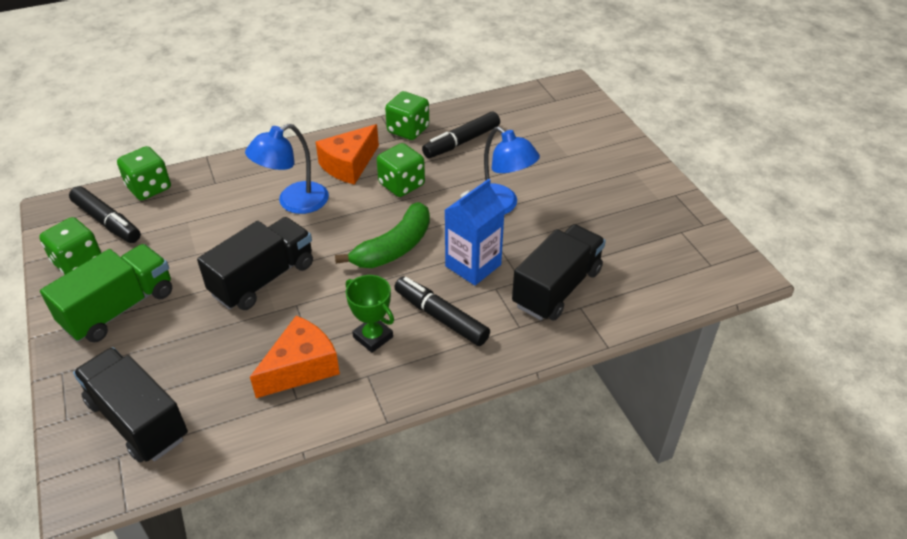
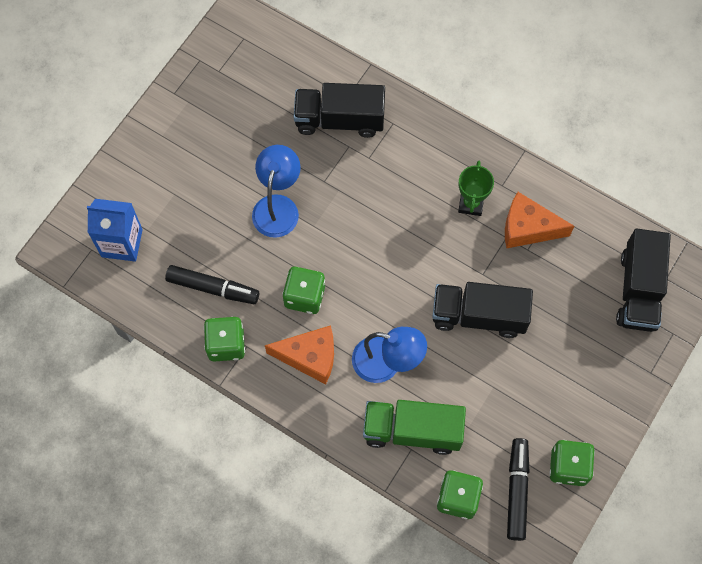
camera: 125 degrees left, 25 degrees up
green truck [40,244,172,342] -> green truck moved to [363,400,466,455]
green banana [335,202,430,268] -> none
black marker [394,276,490,346] -> none
blue carton [445,179,505,285] -> blue carton moved to [87,199,143,262]

